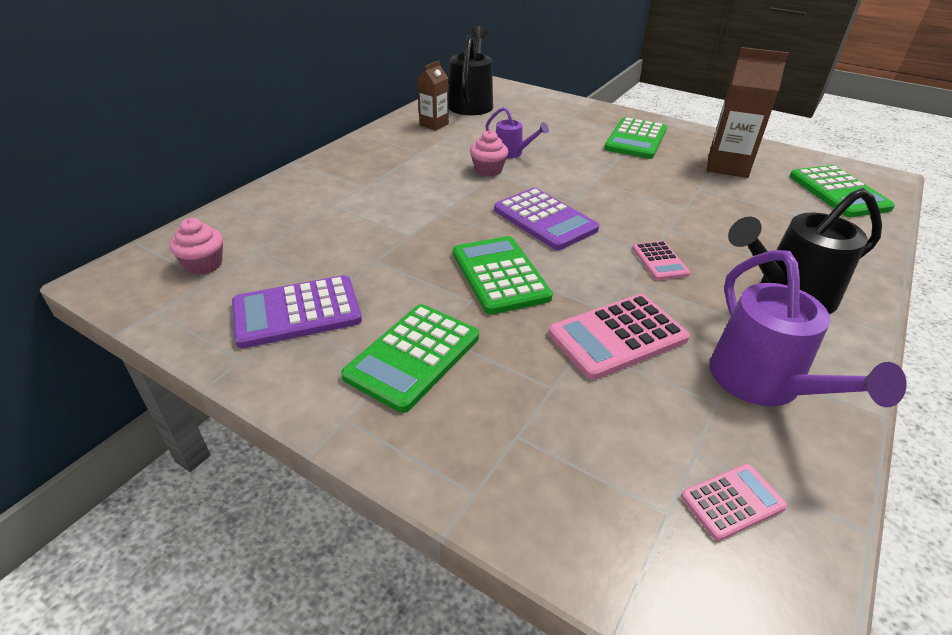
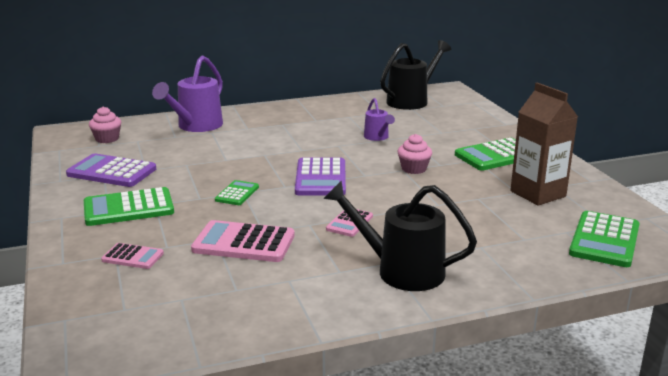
camera: 40 degrees right, 15 degrees down
brown carton [418,61,449,131] -> none
green calculator [453,236,553,314] -> green calculator [215,180,259,205], size x0.56
pink cupcake [470,130,508,176] -> pink cupcake moved to [398,134,432,174]
pink calculator [681,464,787,541] -> pink calculator moved to [101,243,164,269]
purple watering can [710,250,907,407] -> purple watering can moved to [152,56,223,132]

